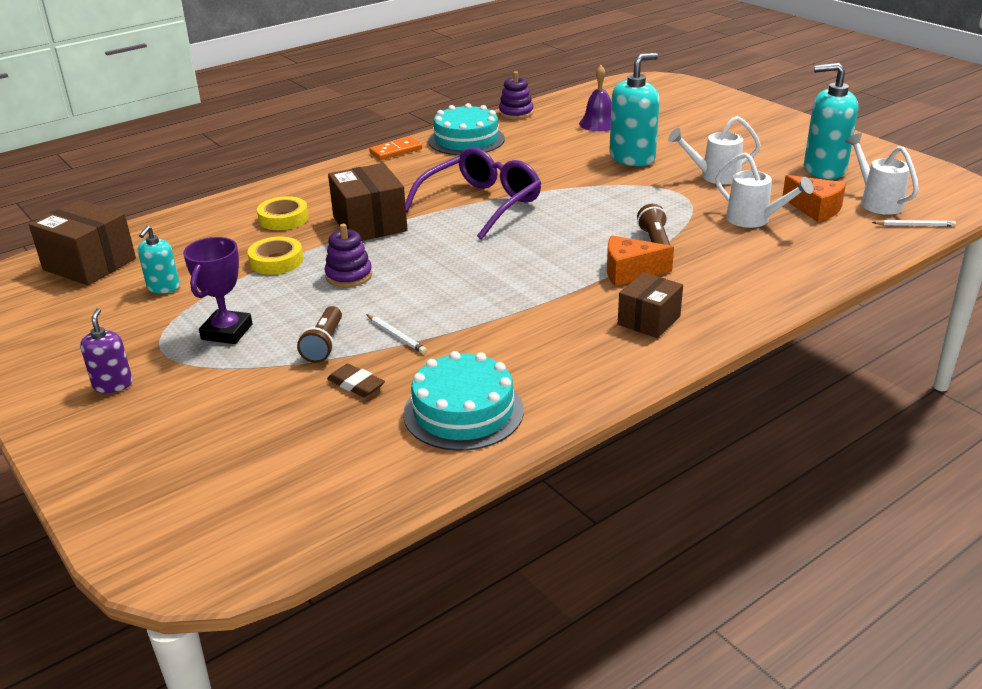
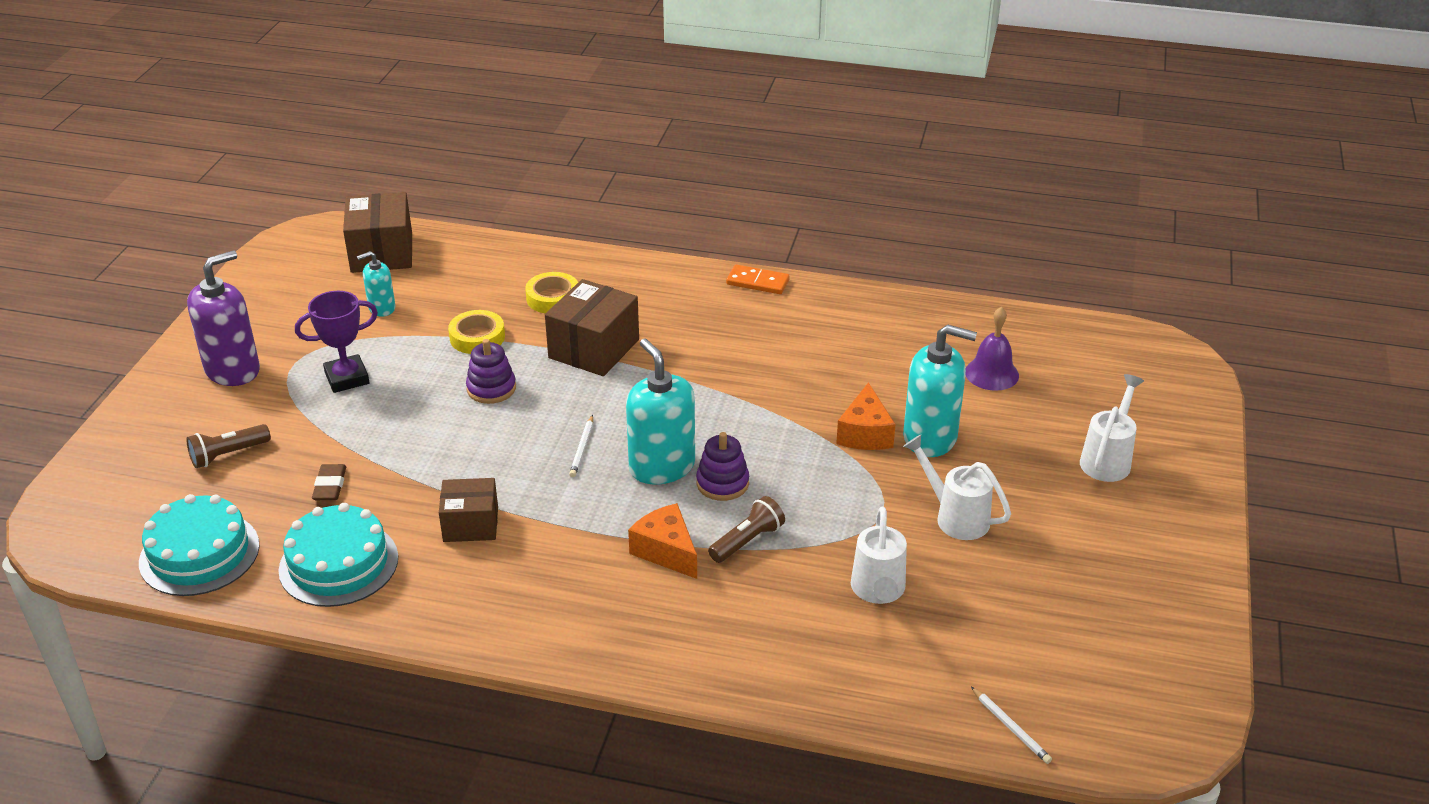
camera: 50 degrees right, 5 degrees up
purple soap dispenser [80,308,133,393] -> purple soap dispenser [187,250,260,386], size x1.83
brown flashlight [297,306,342,363] -> brown flashlight moved to [186,424,271,468]
white pencil [366,314,427,354] -> white pencil moved to [569,415,593,477]
purple glasses [405,147,541,240] -> none
turquoise cake [428,103,505,155] -> turquoise cake moved to [139,494,260,596]
purple stacking toy [499,71,534,120] -> purple stacking toy moved to [696,432,749,501]
brown box [618,272,683,338] -> brown box moved to [439,478,498,542]
orange cheese [783,175,846,222] -> orange cheese moved to [836,382,896,450]
turquoise soap dispenser [804,63,858,179] -> turquoise soap dispenser moved to [626,339,695,485]
white watering can [845,133,919,215] -> white watering can moved to [1080,374,1144,482]

